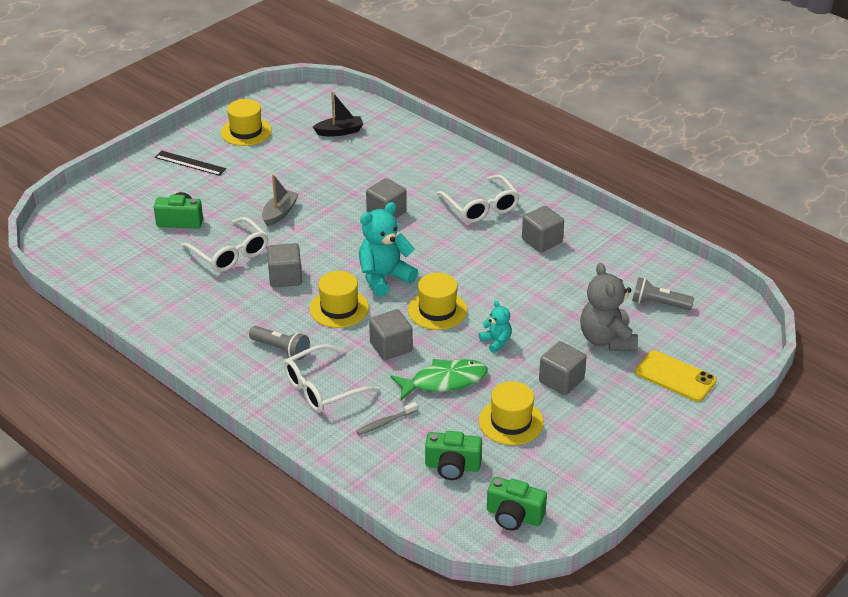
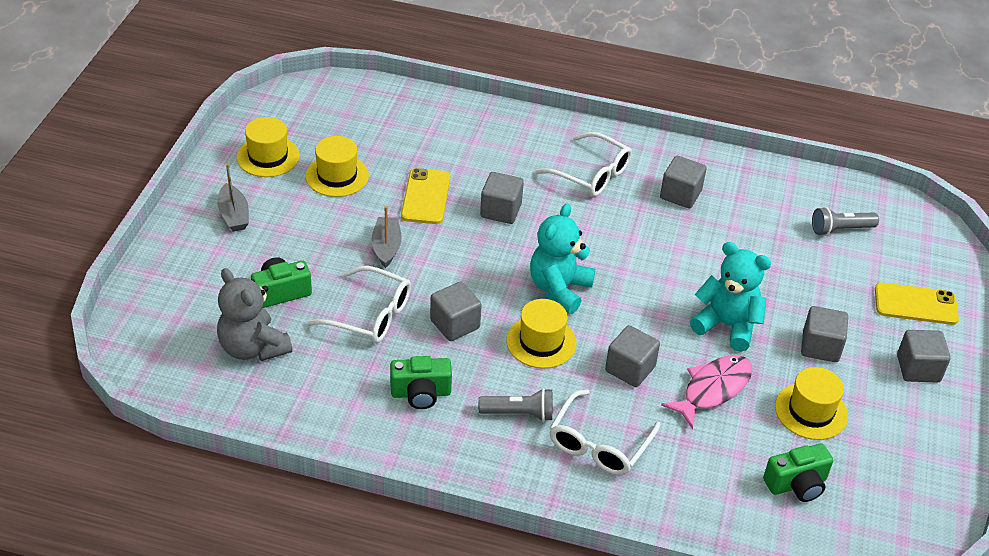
camera: 30 degrees left, 5 degrees up
black ruler [155,151,226,176] -> grey boat [217,164,249,232]
black boat [313,92,363,136] -> none
grey toothbrush [356,402,418,435] -> none
green fish [390,359,488,401] -> pink fish [661,355,753,429]
yellow hat [408,273,467,330] -> yellow hat moved to [305,136,369,197]
turquoise teddy bear [479,301,512,353] -> turquoise teddy bear [690,242,771,352], size x1.89
green camera [487,477,547,530] -> green camera moved to [390,356,452,409]
grey teddy bear [580,263,638,351] -> grey teddy bear moved to [217,268,292,361]
none -> yellow phone [401,168,450,224]
none -> grey cube [897,330,951,383]

